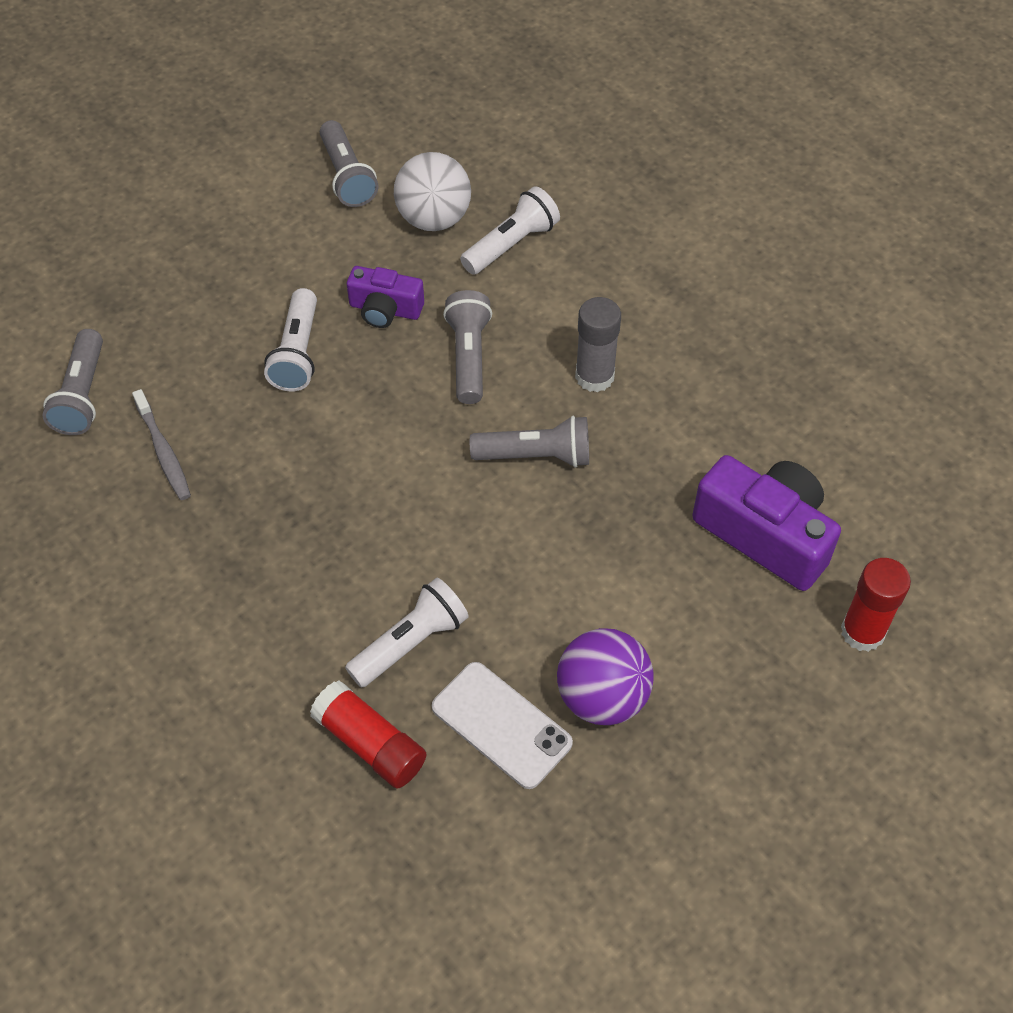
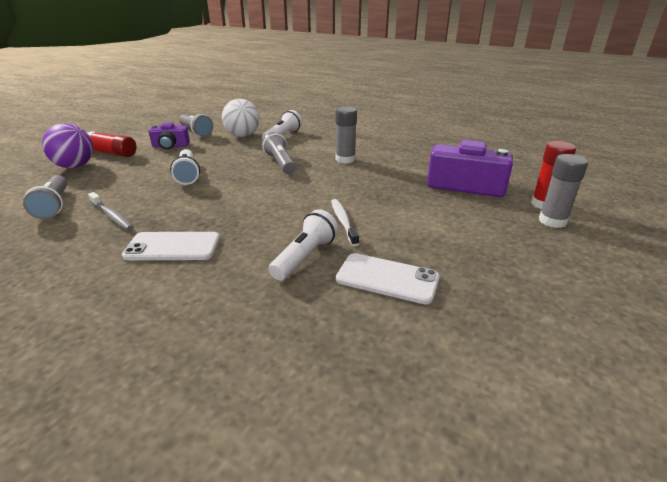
camera: 20 degrees left, 25 degrees down
red glue stick [310,680,426,788] -> red glue stick moved to [87,131,137,157]
purple camera [347,266,424,328] -> purple camera moved to [149,123,190,150]
grey flashlight [470,416,589,468] -> none
purple ball [557,628,654,725] -> purple ball moved to [42,123,94,168]
none -> white phone [122,232,220,260]
none -> white toothbrush [331,199,359,246]
none -> grey glue stick [539,154,588,228]

